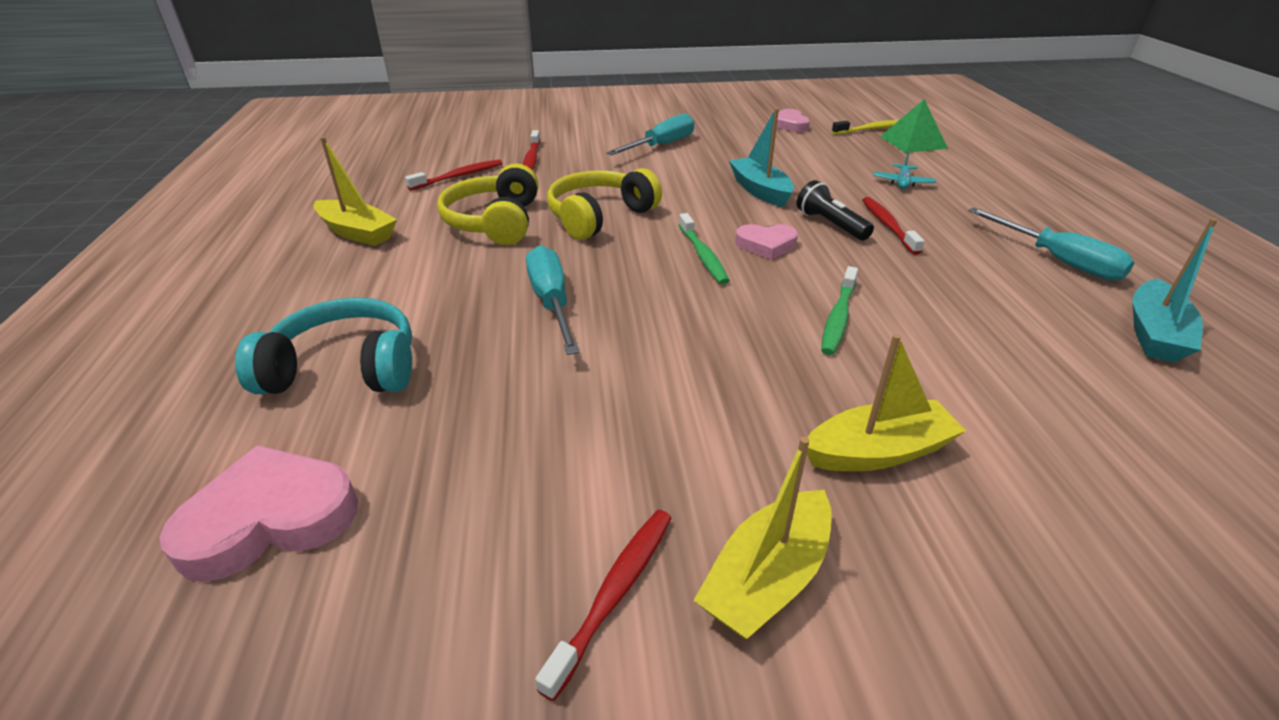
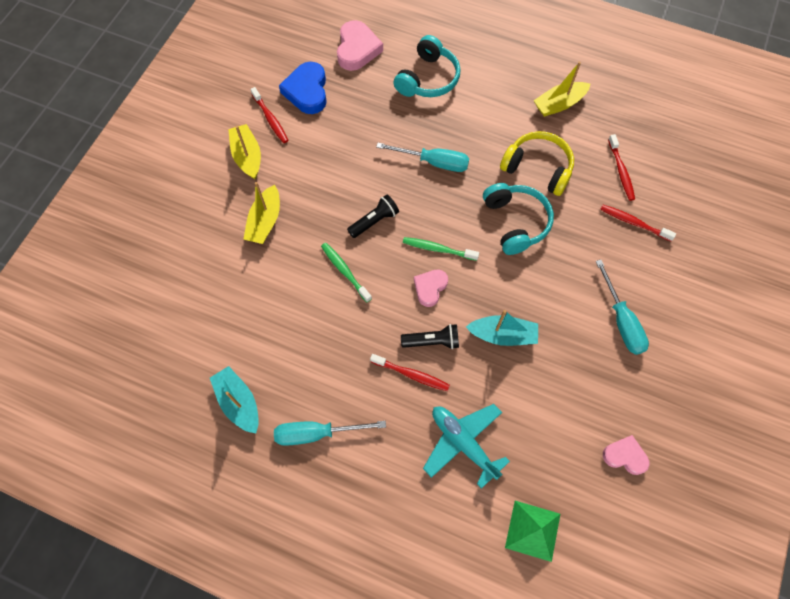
camera: 120 degrees right, 30 degrees up
yellow headphones [547,168,662,240] -> turquoise headphones [483,183,554,255]
yellow toothbrush [832,120,899,135] -> none
turquoise plane [873,153,936,189] -> turquoise plane [423,404,510,489], size x1.94
none -> blue heart [279,62,327,114]
none -> black flashlight [347,195,399,238]

